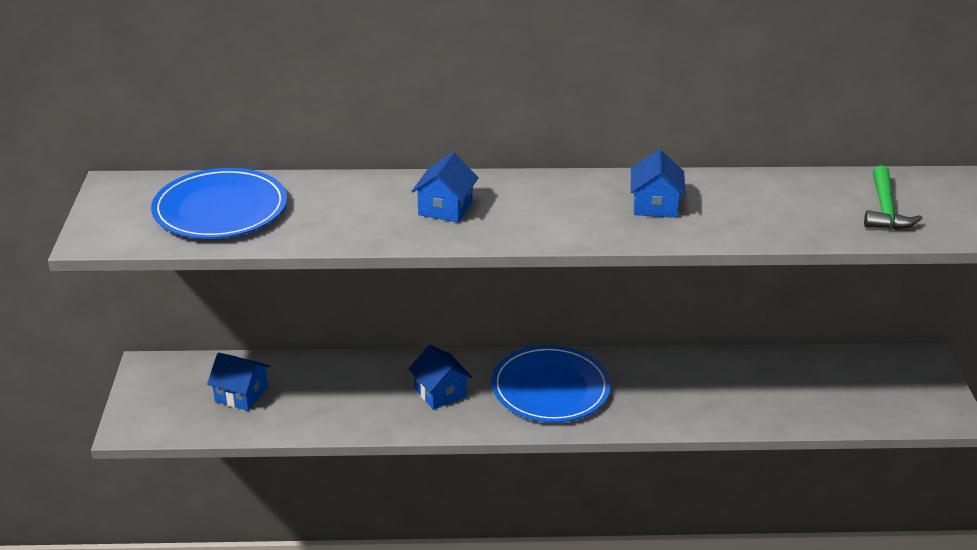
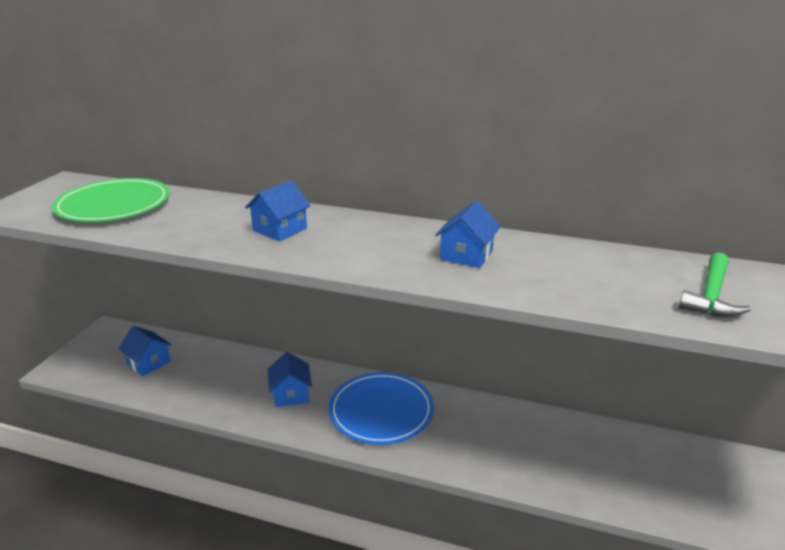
camera: 20 degrees right, 5 degrees down
blue plate [151,168,287,239] -> green plate [52,178,170,222]

